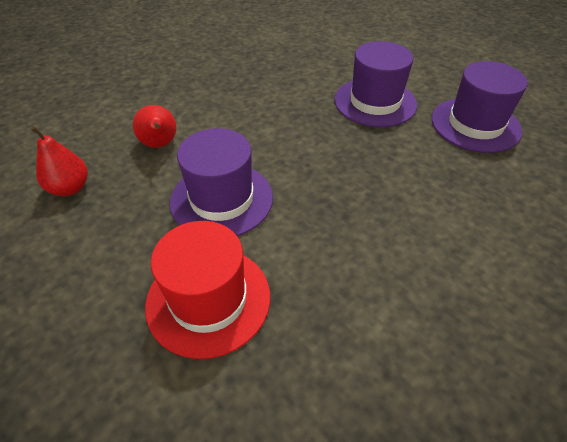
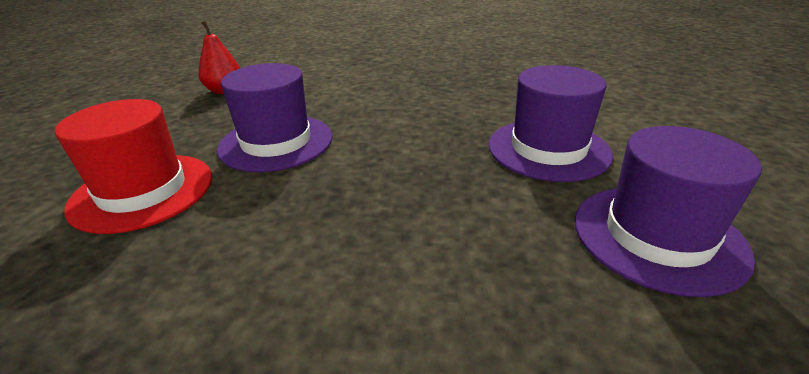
camera: 50 degrees right, 15 degrees down
red pear [133,105,176,148] -> none

